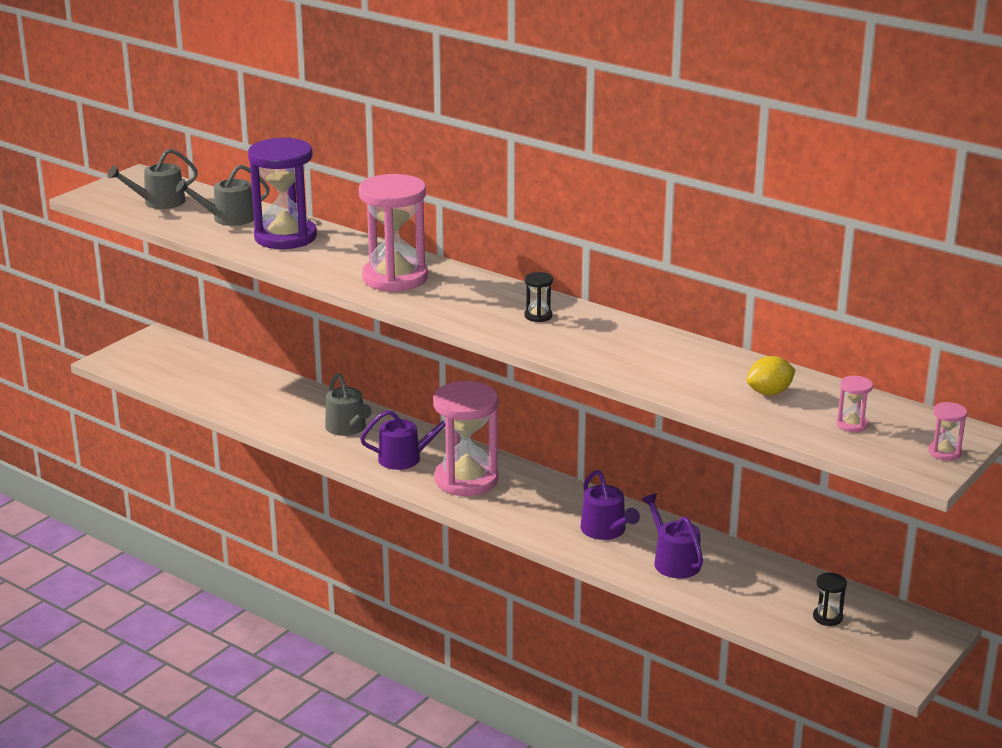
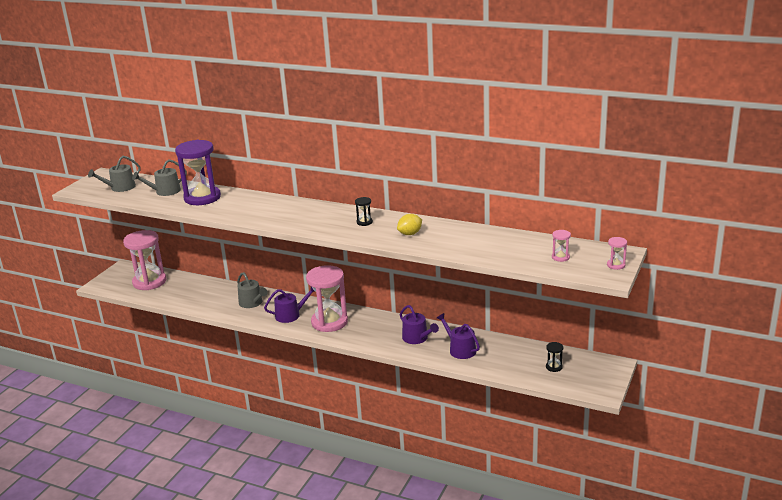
camera: 10 degrees left, 0 degrees up
pink hourglass [359,174,428,292] -> pink hourglass moved to [123,230,166,290]
yellow lemon [746,356,795,395] -> yellow lemon moved to [397,214,422,235]

